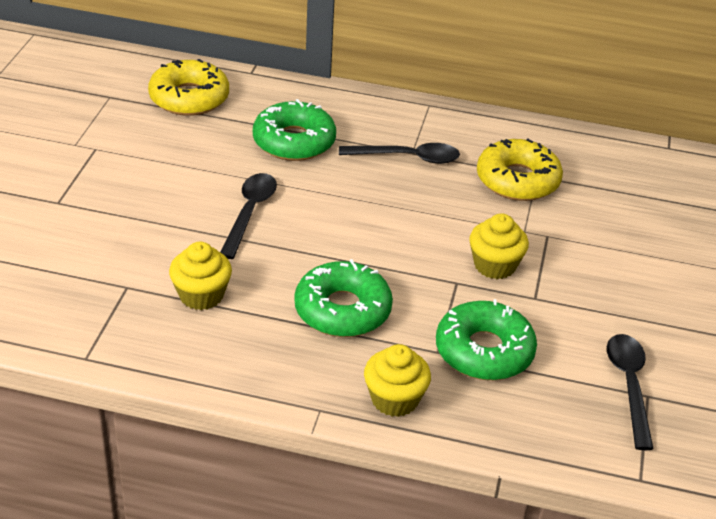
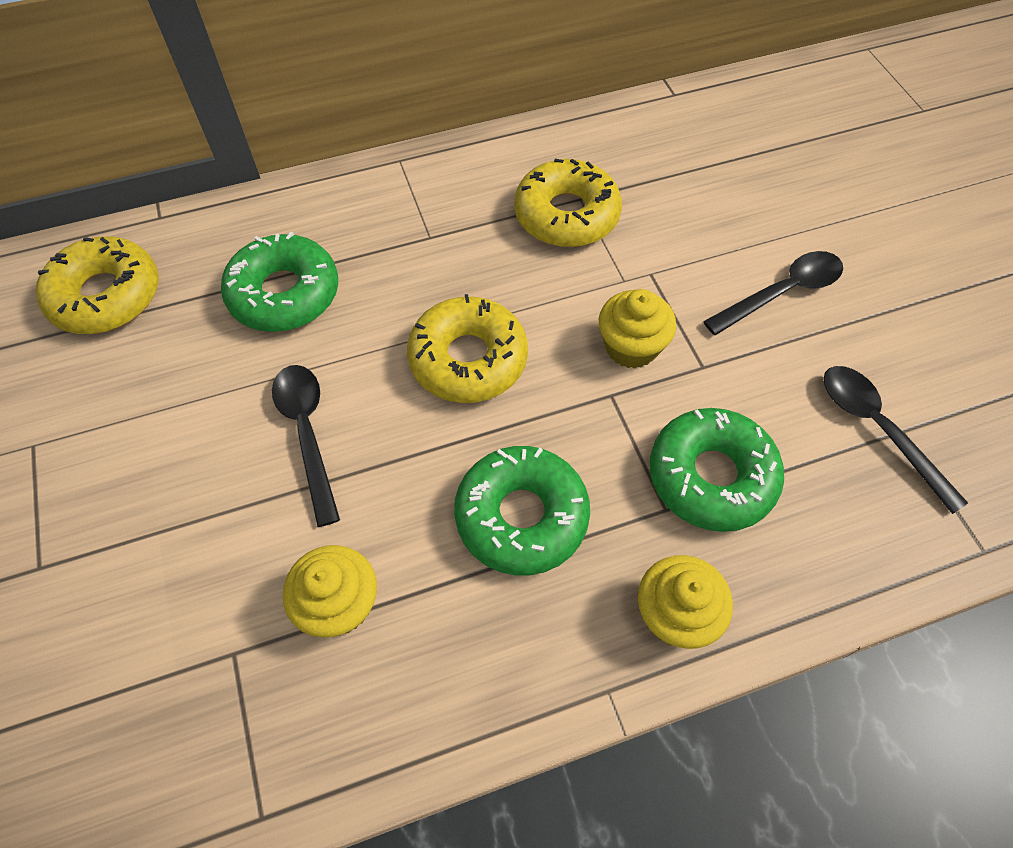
camera: 30 degrees left, 20 degrees up
black spoon [339,143,460,164] -> black spoon moved to [703,251,843,335]
none -> yellow donut [407,294,528,403]

